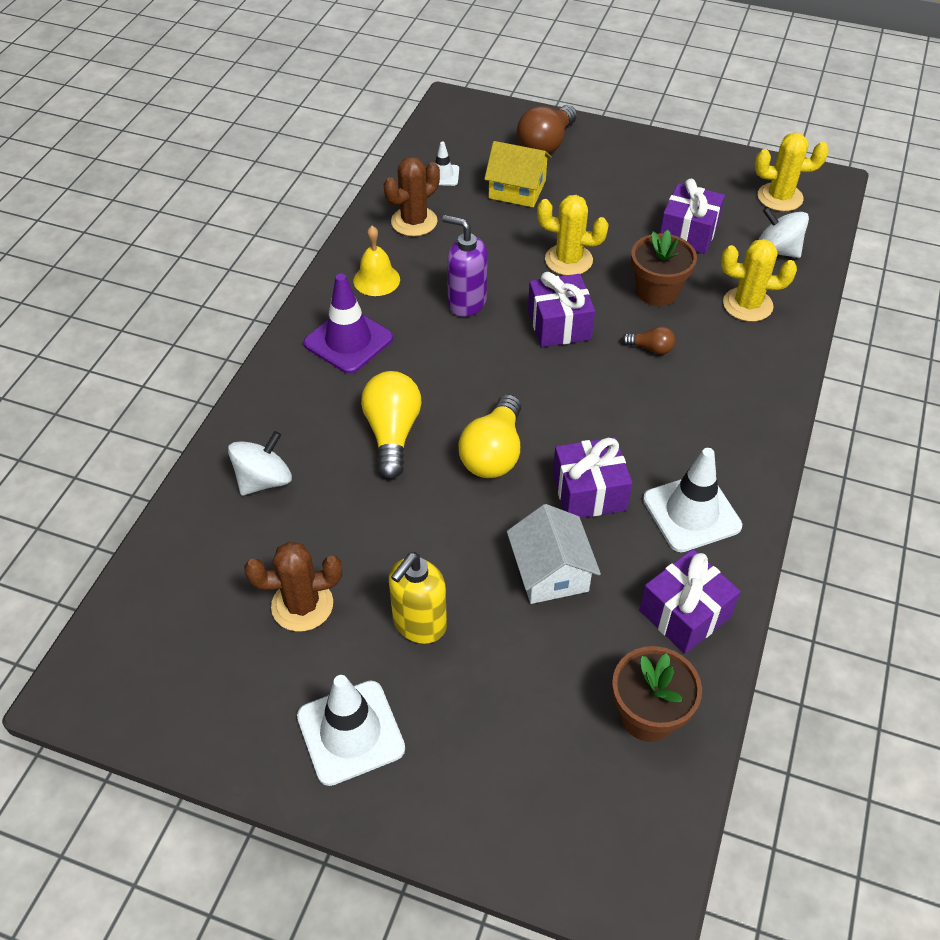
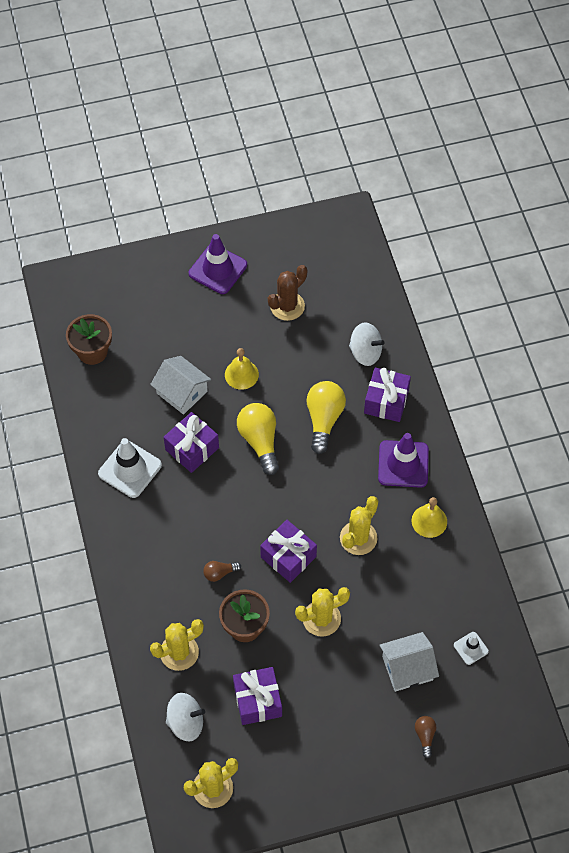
camera: 145 degrees right, 10 degrees up
white spinning top [228,431,292,496] -> white spinning top turned 75 degrees counterclockwise [349,322,385,366]
white traffic cone [297,675,405,786] -> purple traffic cone [189,234,247,294]
yellow light bulb [361,371,421,479] -> yellow light bulb turned 135 degrees counterclockwise [307,381,346,454]
brown cactus [384,157,440,236] -> none
yellow soap dispenser [389,552,447,644] -> none
purple soap dispenser [442,215,487,317] -> yellow cactus [340,496,378,555]
yellow house [484,141,552,207] -> white house [379,632,439,692]
brown light bulb [517,105,577,154] -> brown light bulb [415,716,437,758], size x0.50
purple gift [639,549,741,654] -> purple gift moved to [364,367,411,422]
none -> yellow bell [225,348,259,390]

